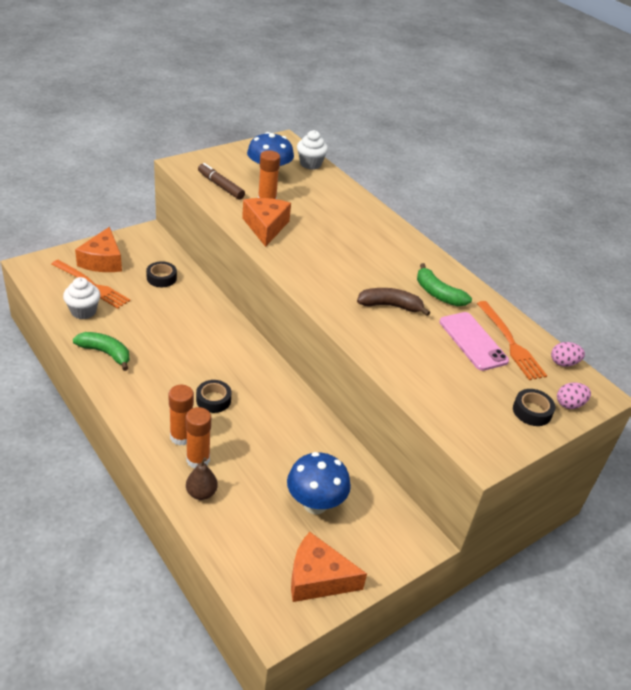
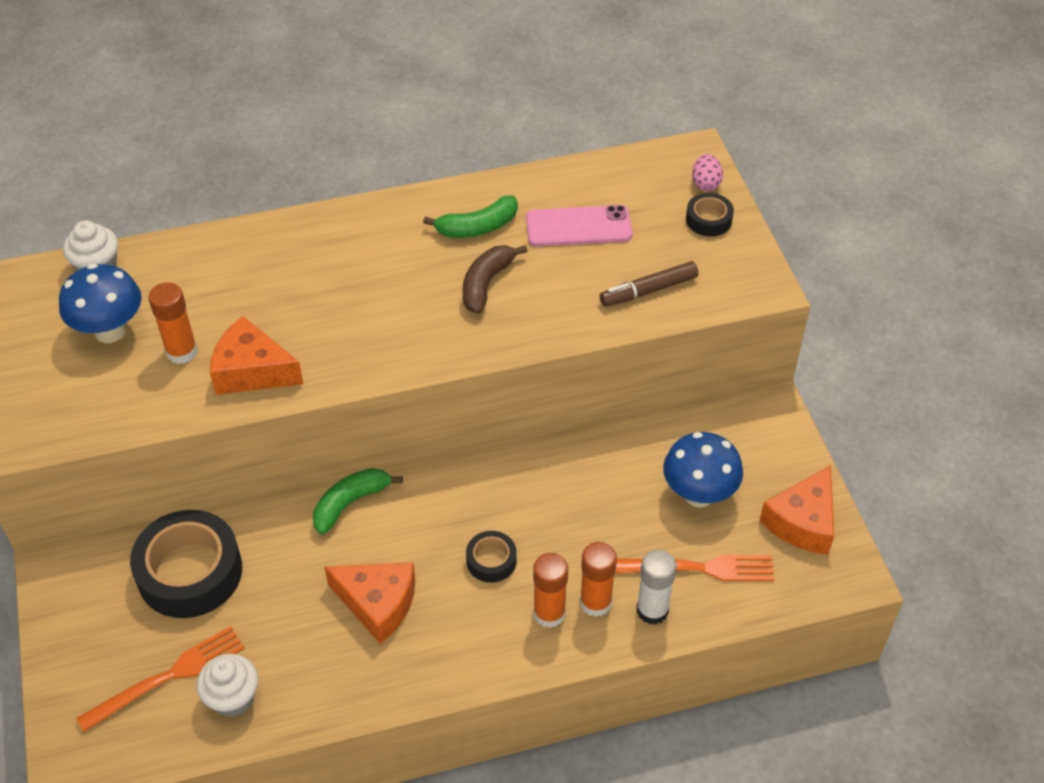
camera: 65 degrees left, 10 degrees up
green banana [73,332,130,371] -> green banana moved to [313,468,403,534]
orange cheese [75,227,122,272] -> orange cheese moved to [324,562,415,644]
black tape [146,261,177,287] -> black tape [130,510,242,618], size x2.06
brown pear [186,457,218,500] -> white glue stick [637,550,677,625]
brown marker [198,163,245,200] -> brown marker moved to [600,261,699,307]
orange fork [477,301,547,380] -> orange fork moved to [615,555,775,581]
pink egg [551,342,585,367] -> none

